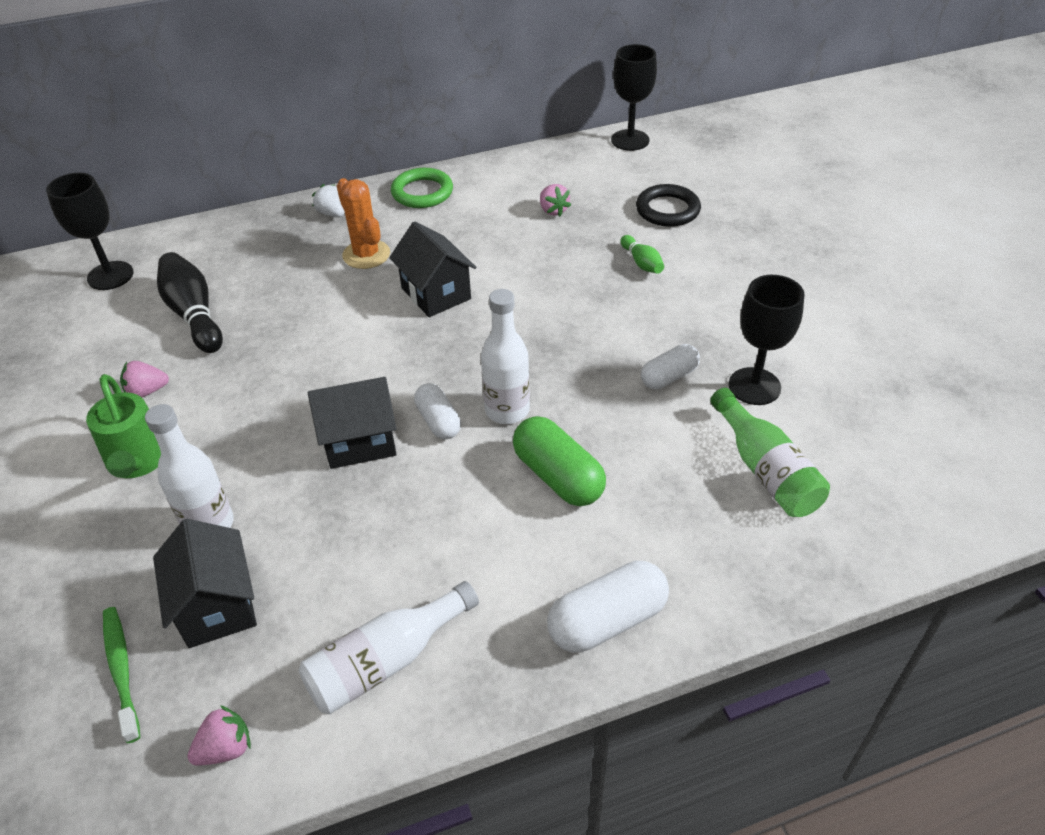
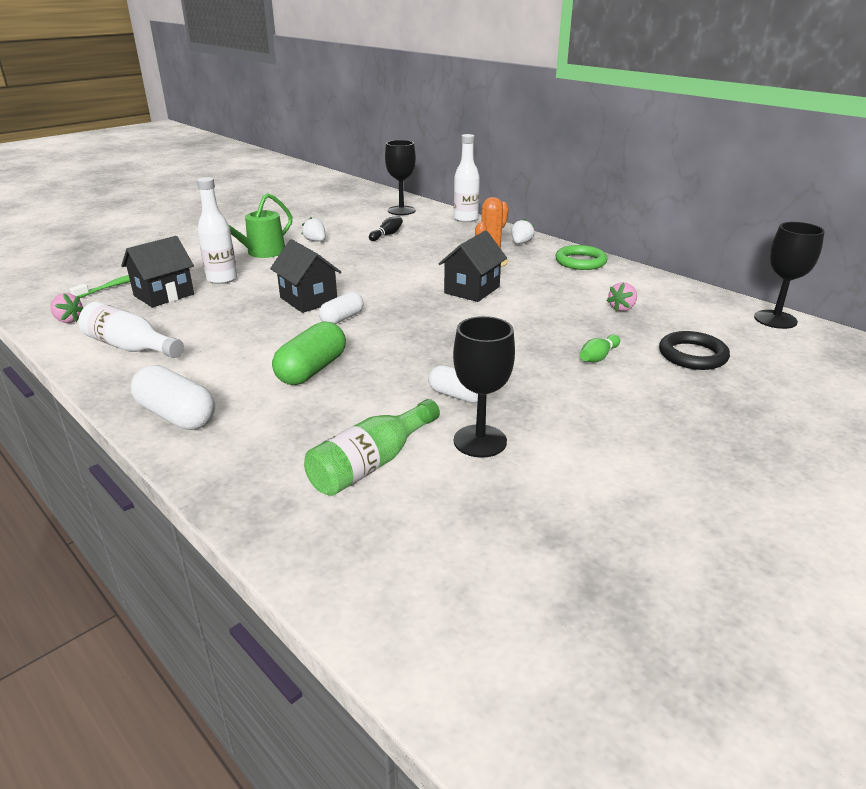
camera: 65 degrees right, 15 degrees down
pink strawberry [120,361,169,397] -> white strawberry [302,217,325,241]
black bowling pin [157,252,223,353] -> black bowling pin [369,217,403,241], size x0.54
white bottle [481,289,530,424] -> white bottle moved to [454,134,480,222]

